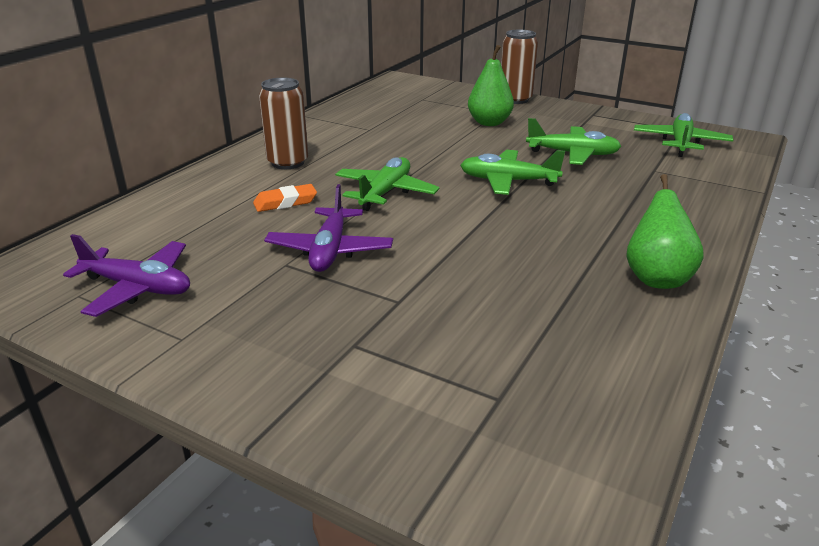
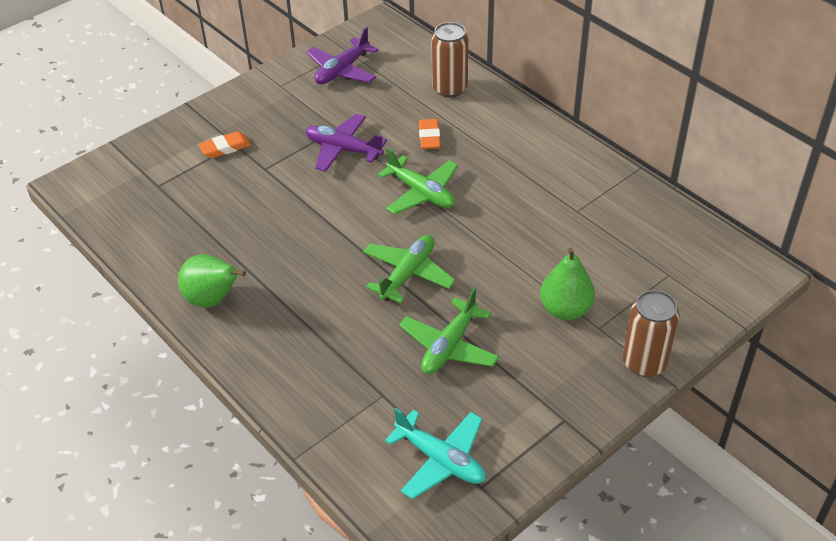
camera: 110 degrees right, 15 degrees up
brown can [259,78,308,169] -> brown can moved to [432,22,468,97]
green plane [634,113,733,157] -> turquoise plane [385,407,486,499]
none -> orange eraser [198,131,251,158]

